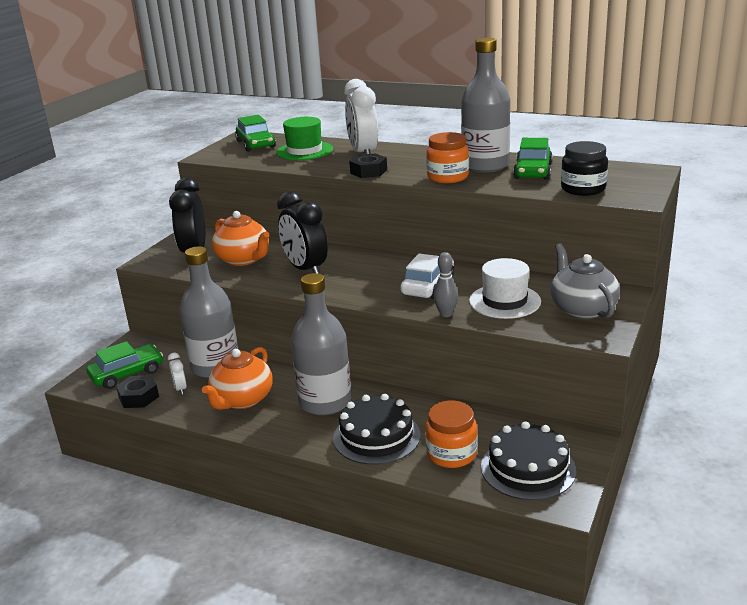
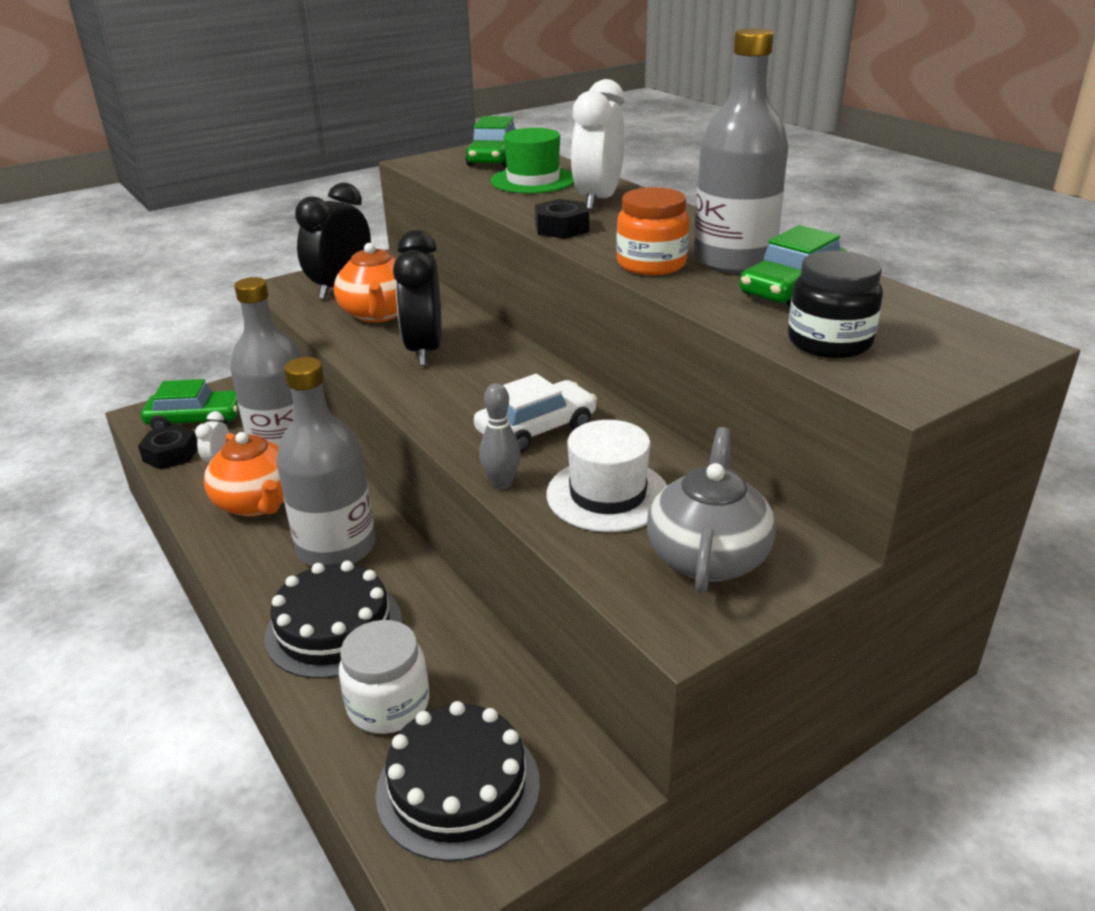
camera: 30 degrees right, 5 degrees up
orange teapot [202,347,273,410] -> orange teapot turned 90 degrees counterclockwise [204,432,284,517]
orange jar [425,401,478,468] -> white jar [339,620,429,734]

